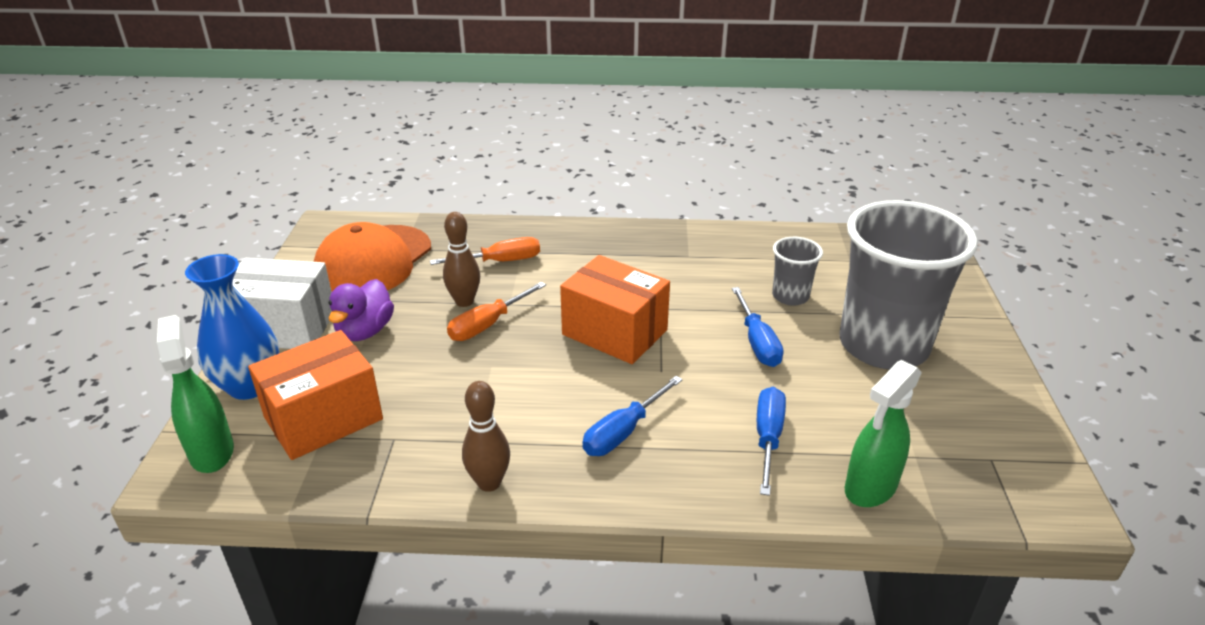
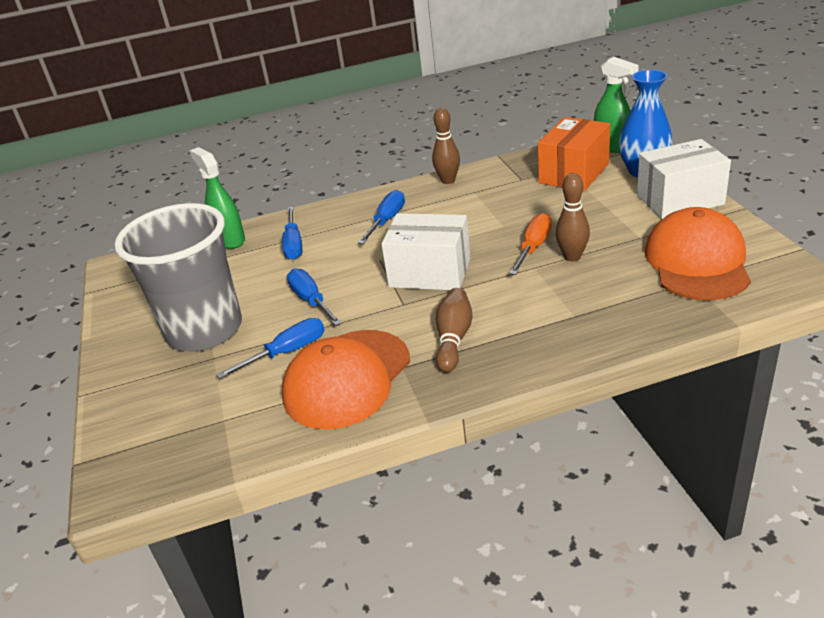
camera: 165 degrees right, 0 degrees up
purple duck [328,279,394,341] -> none
orange screwdriver [430,237,540,265] -> none
orange box [560,255,670,364] -> white box [381,213,470,290]
grey cup [772,237,823,306] -> blue screwdriver [216,318,325,379]
green spray bottle [845,360,922,507] -> green spray bottle turned 60 degrees counterclockwise [189,147,245,249]
none -> orange cap [282,330,410,429]
none -> brown bowling pin [436,288,473,373]

